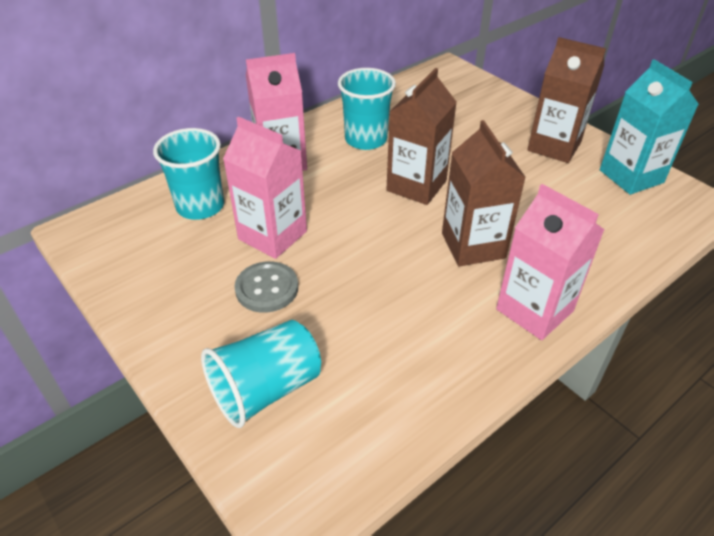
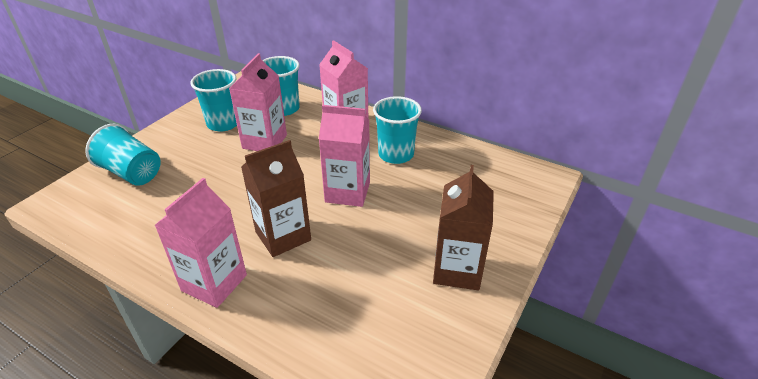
camera: 70 degrees right, 5 degrees down
grey button [234,261,298,313] -> none
brown carton [386,68,457,205] -> pink carton [319,105,370,207]
turquoise carton [600,59,699,195] -> none
none -> turquoise cup [190,69,237,132]

